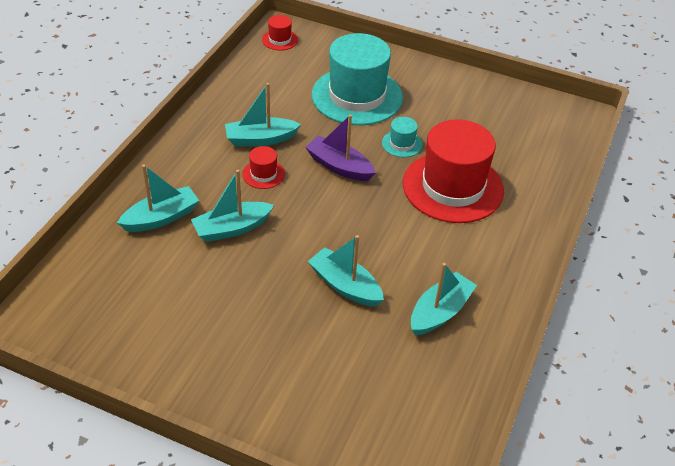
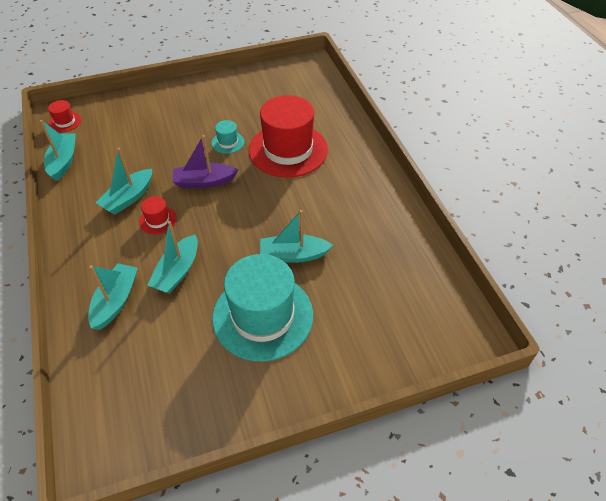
camera: 40 degrees left, 5 degrees up
turquoise hat [312,33,403,125] -> turquoise hat moved to [212,254,313,361]
turquoise boat [411,263,477,336] -> turquoise boat moved to [40,120,76,181]

